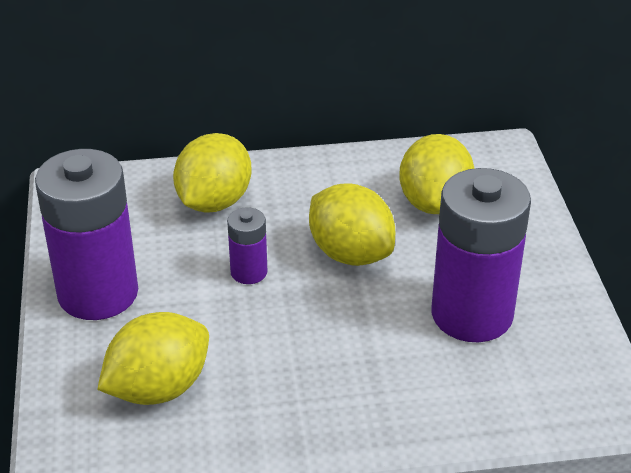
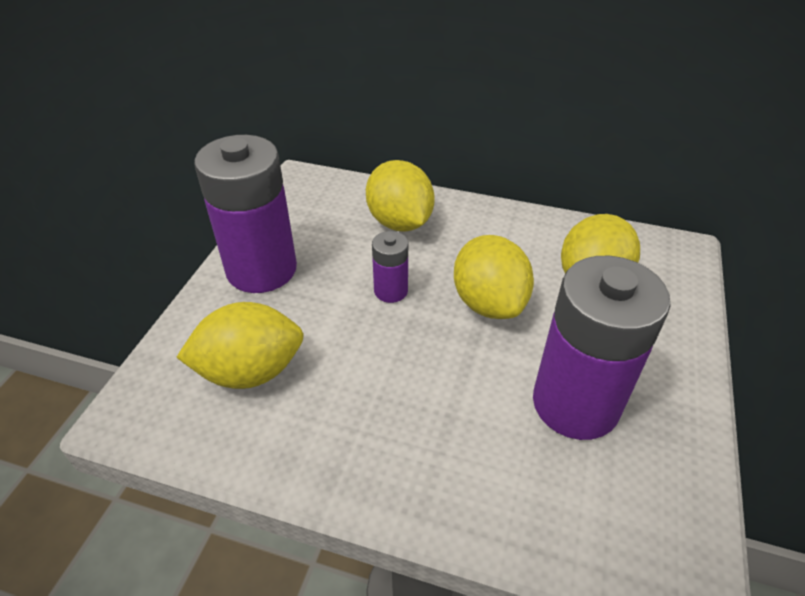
camera: 25 degrees right, 5 degrees up
yellow lemon [173,133,251,213] -> yellow lemon turned 75 degrees counterclockwise [366,160,435,232]

